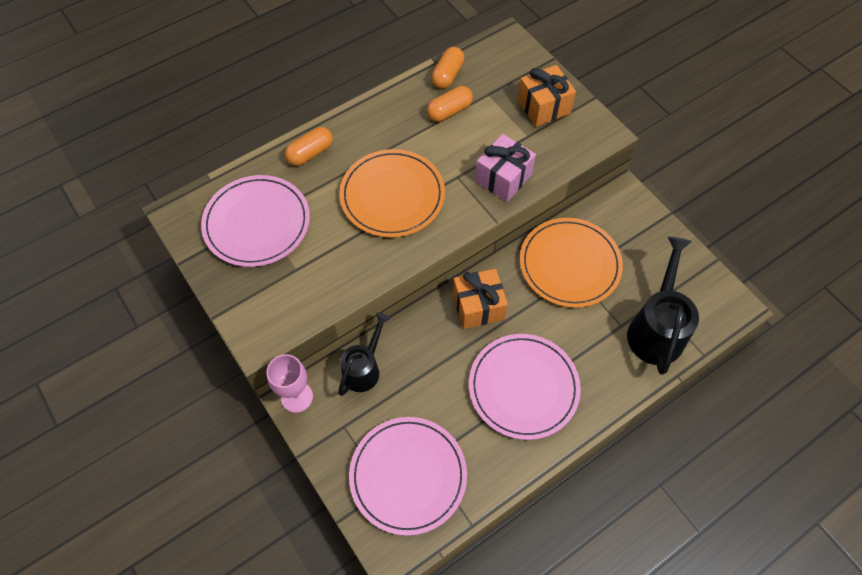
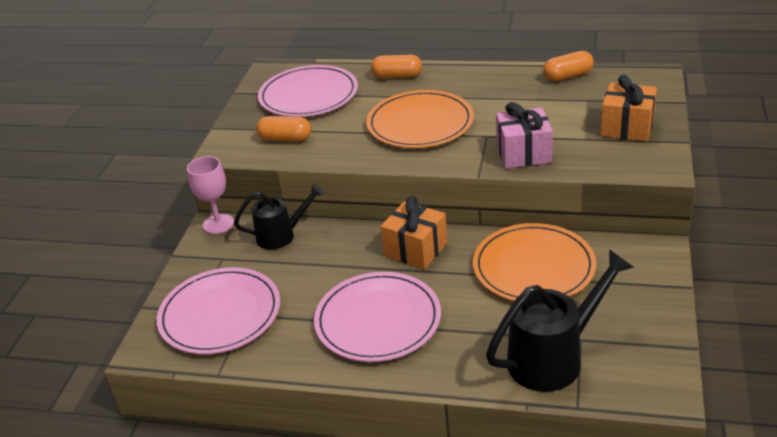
camera: 50 degrees right, 25 degrees down
orange capsule [427,86,473,122] -> orange capsule moved to [256,116,311,142]

